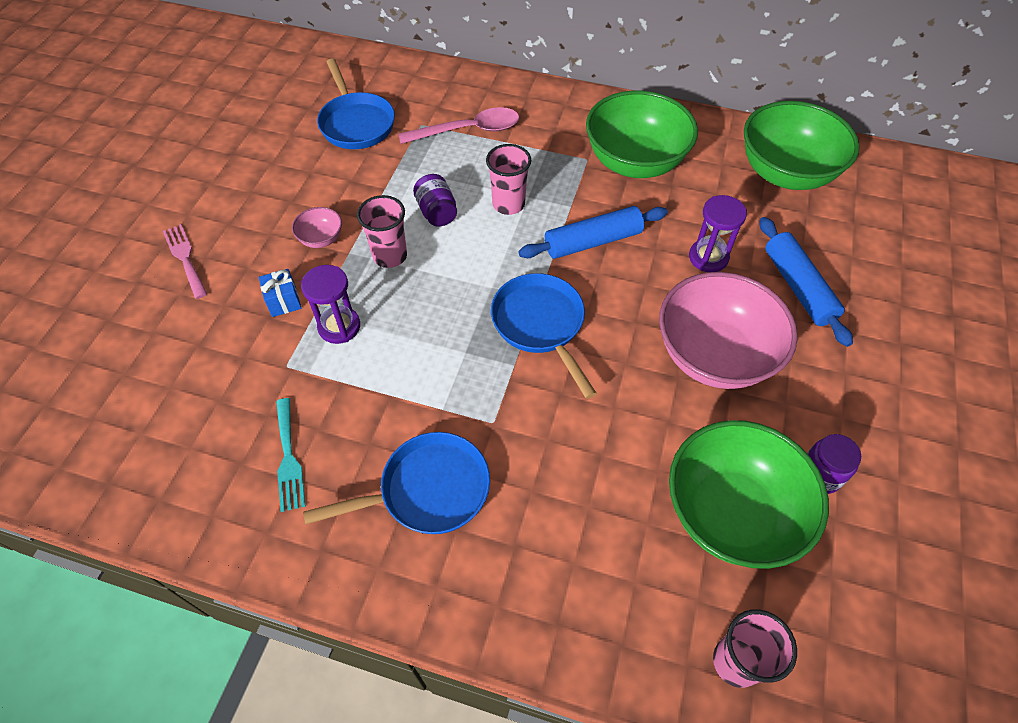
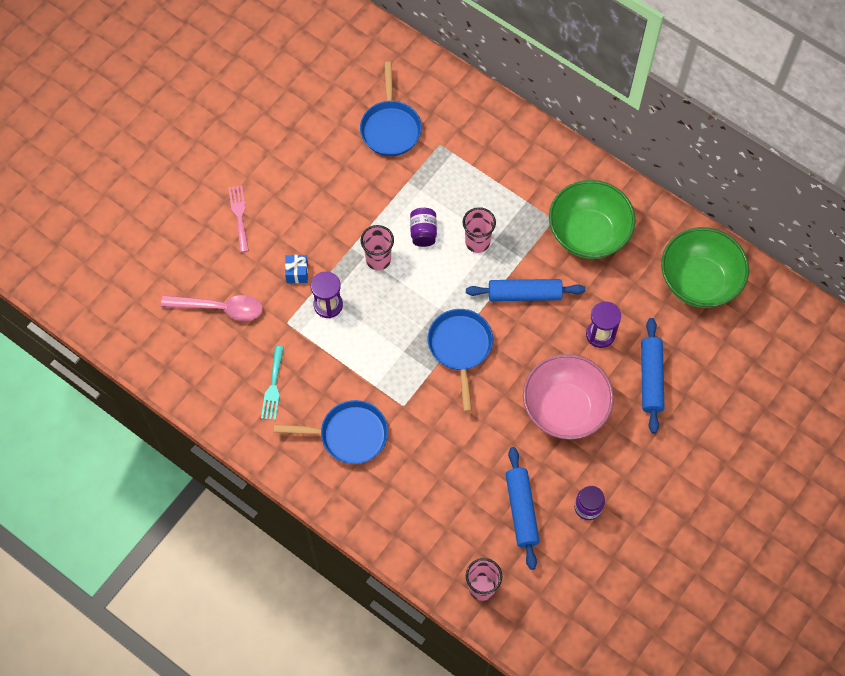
camera: 20 degrees right, 10 degrees up
pink bowl [292,207,342,248] -> none
pink spoon [398,107,519,144] -> pink spoon moved to [161,295,263,321]
green bowl [669,420,829,569] -> blue rolling pin [506,447,540,570]

